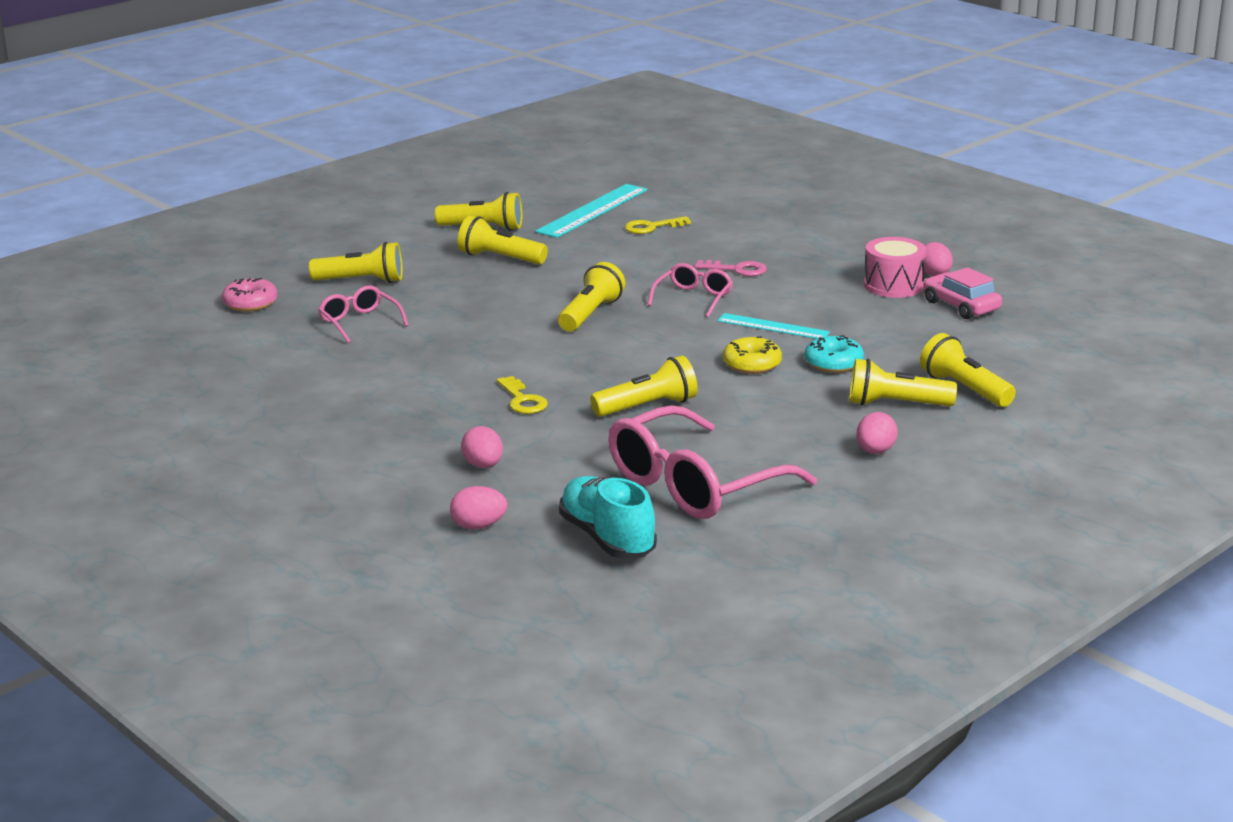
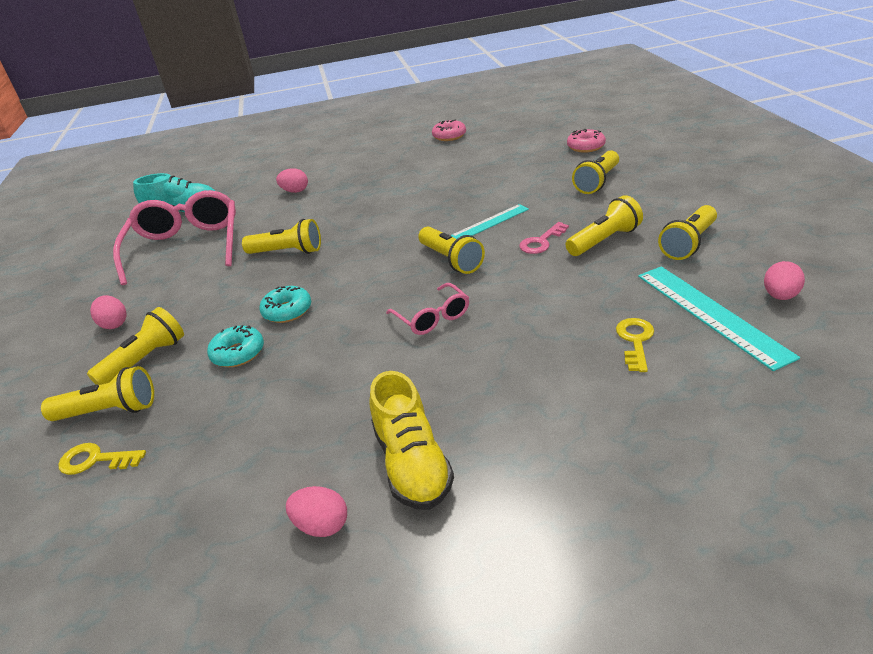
camera: 125 degrees right, 10 degrees up
pink glasses [318,285,409,343] -> none
pink egg [450,486,507,529] -> pink egg moved to [764,261,805,300]
yellow key [497,376,548,414] -> yellow key moved to [58,443,146,475]
yellow flashlight [590,356,698,417] -> yellow flashlight turned 90 degrees counterclockwise [242,219,321,254]
pink key [694,260,767,276] -> pink key moved to [519,222,569,254]
turquoise ruler [717,313,830,339] -> turquoise ruler moved to [450,204,529,239]
yellow donut [723,336,782,374] -> turquoise donut [259,286,311,323]
pink drum [864,237,926,298] -> none
pink car [923,267,1002,319] -> none
none -> yellow shoe [369,371,454,510]
none -> pink donut [432,119,466,141]

